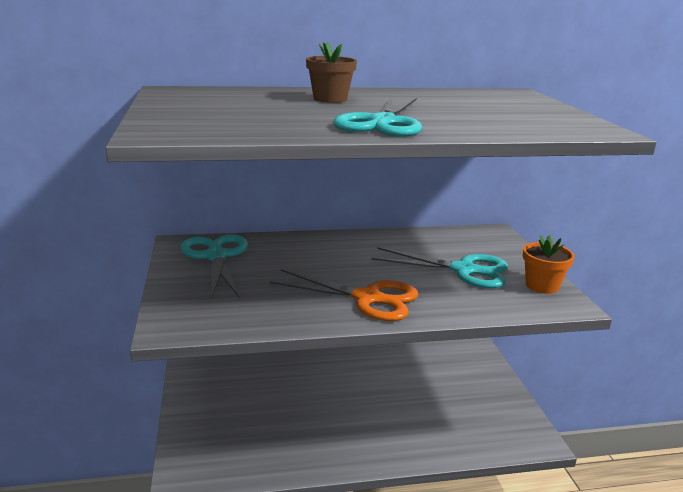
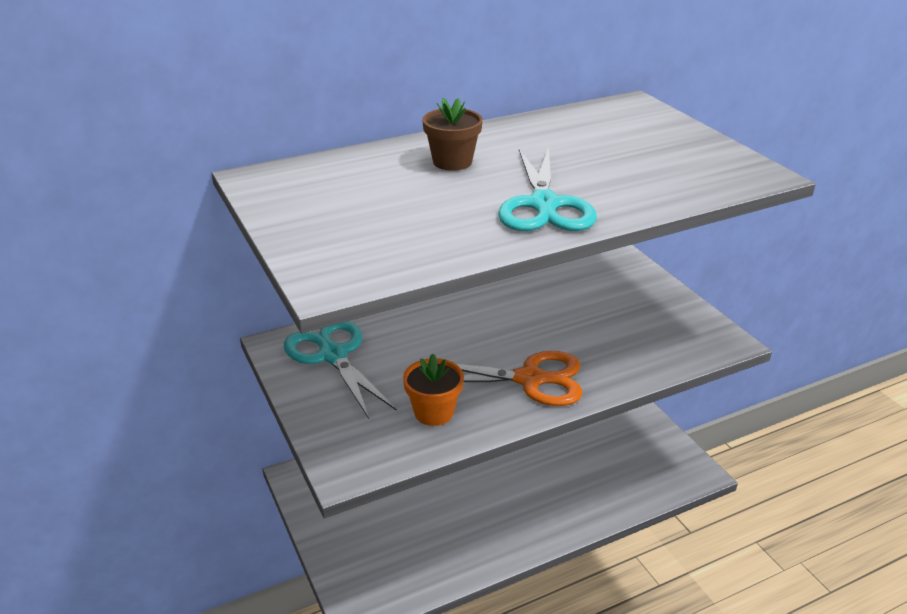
camera: 15 degrees left, 10 degrees up
turquoise scissors [372,247,508,288] -> none
orange flower pot [523,235,575,294] -> orange flower pot moved to [403,354,464,426]

